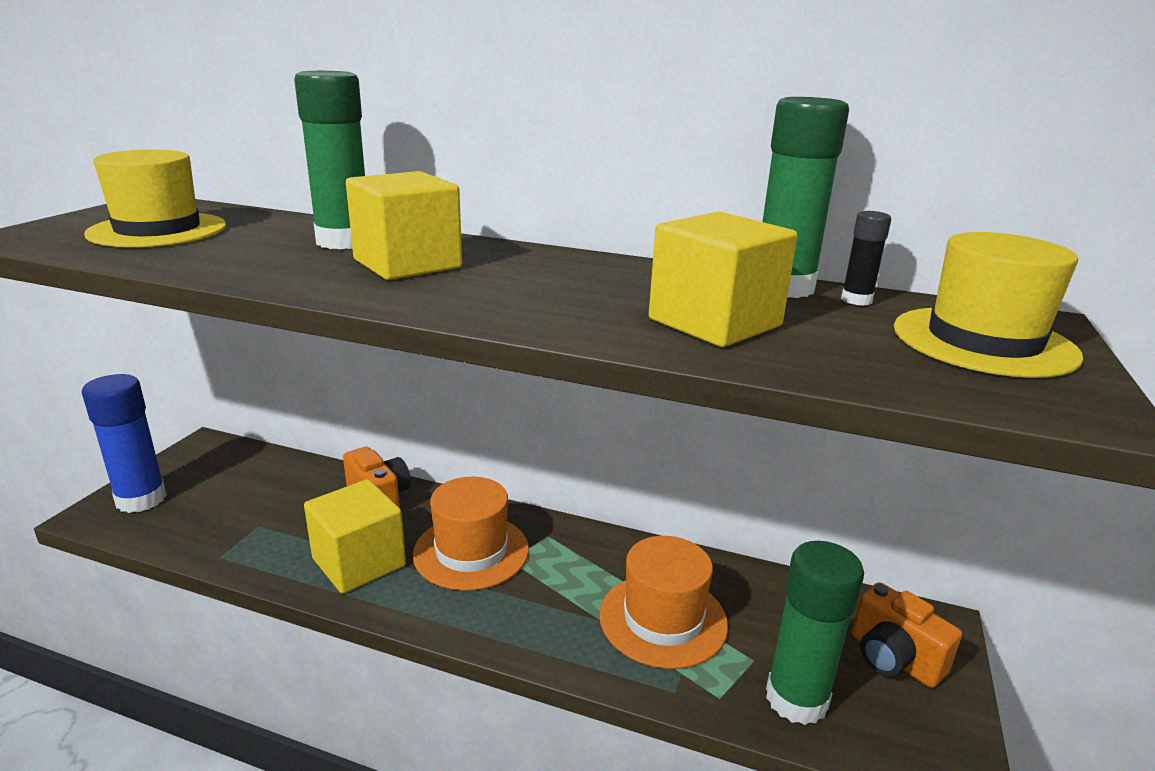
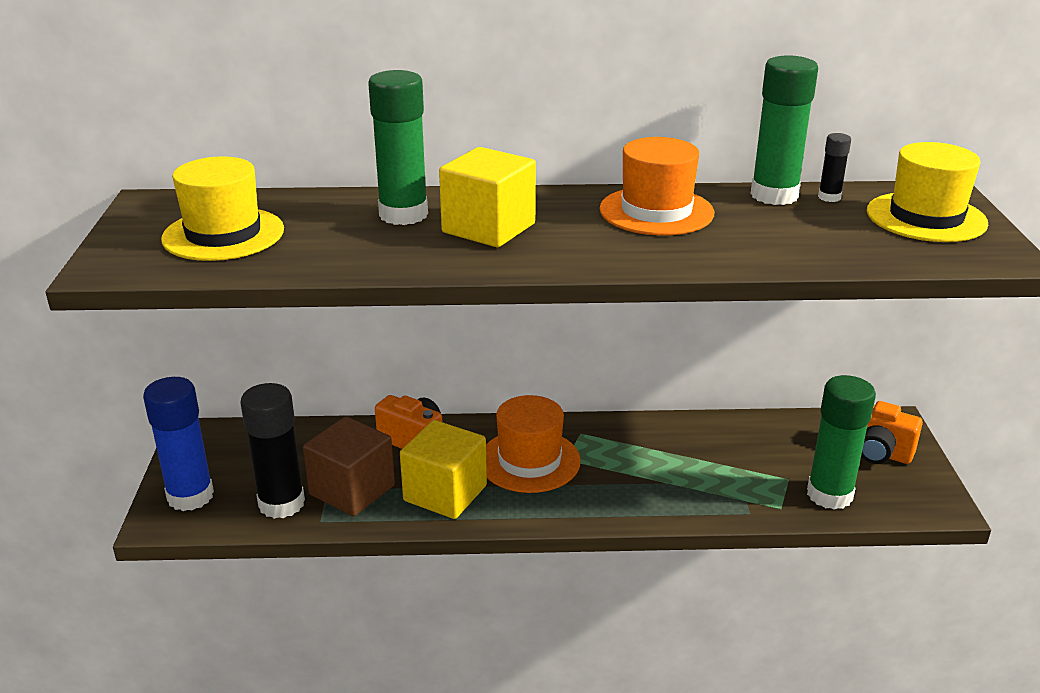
camera: 20 degrees left, 5 degrees up
orange hat [599,536,728,669] -> orange hat moved to [599,137,714,236]
yellow cube [649,211,797,347] -> none
none -> black glue stick [240,383,305,519]
none -> brown cube [303,417,395,516]

